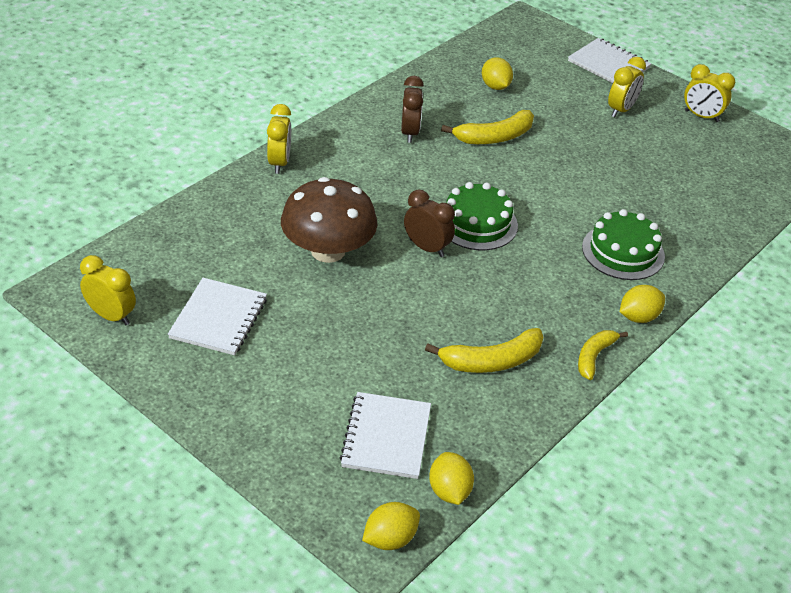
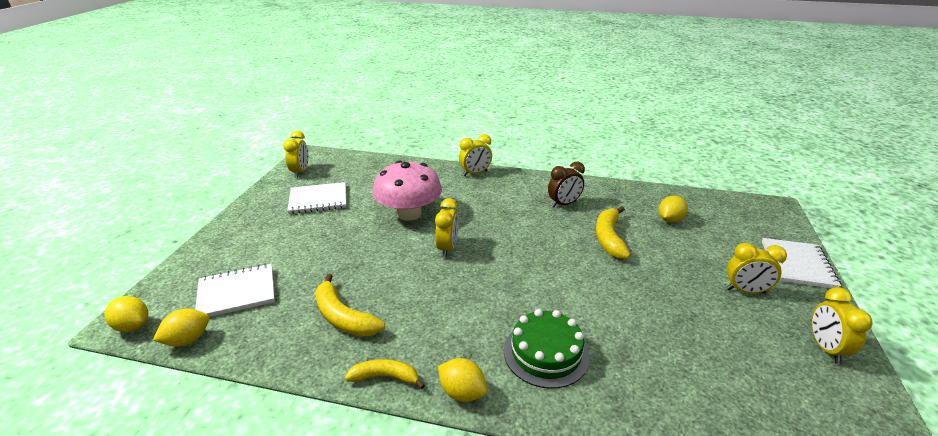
camera: 65 degrees right, 10 degrees down
brown mushroom [281,177,377,263] -> pink mushroom [372,160,442,221]
brown clock [404,190,455,257] -> yellow clock [435,198,459,257]
yellow banana [441,110,534,144] -> yellow banana turned 60 degrees clockwise [596,206,630,259]
green cake [446,182,518,250] -> none

